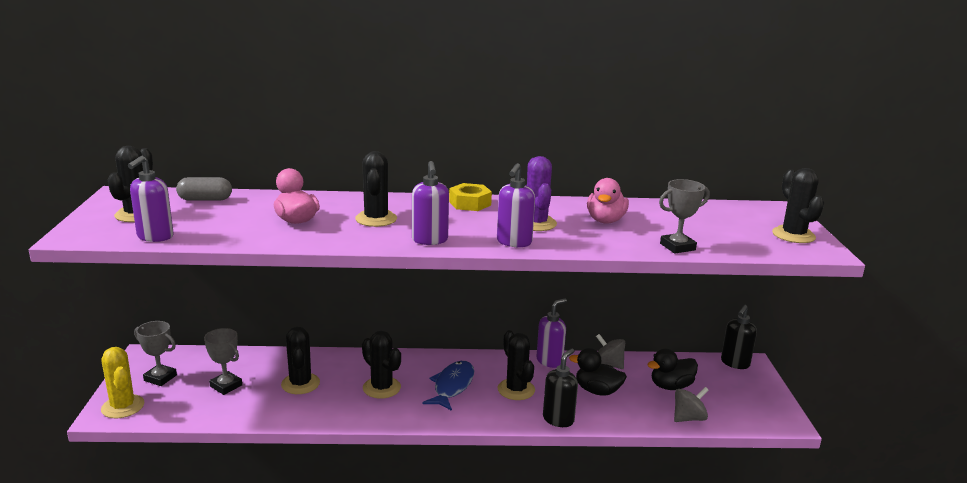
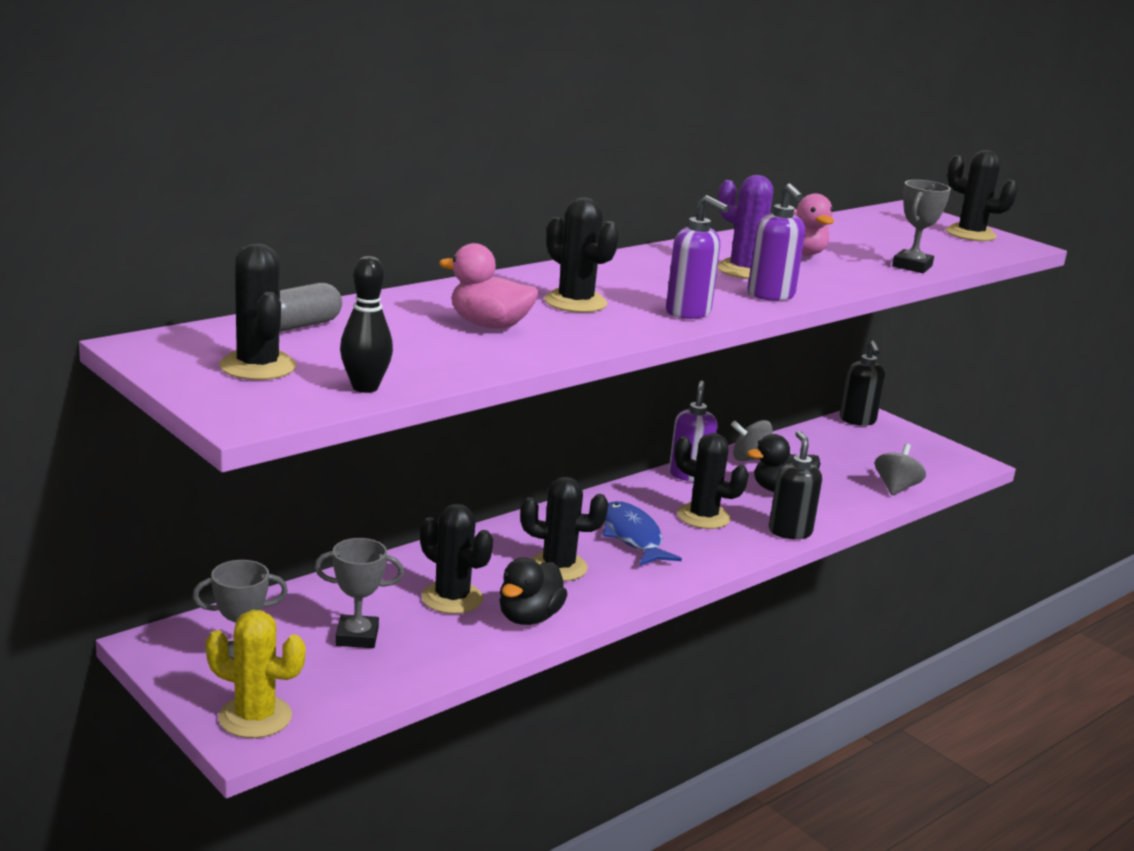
camera: 40 degrees left, 0 degrees up
purple soap dispenser [128,156,174,242] -> black bowling pin [340,256,393,393]
yellow nut [449,183,492,211] -> none
black duck [647,349,698,390] -> black duck moved to [499,557,567,625]

